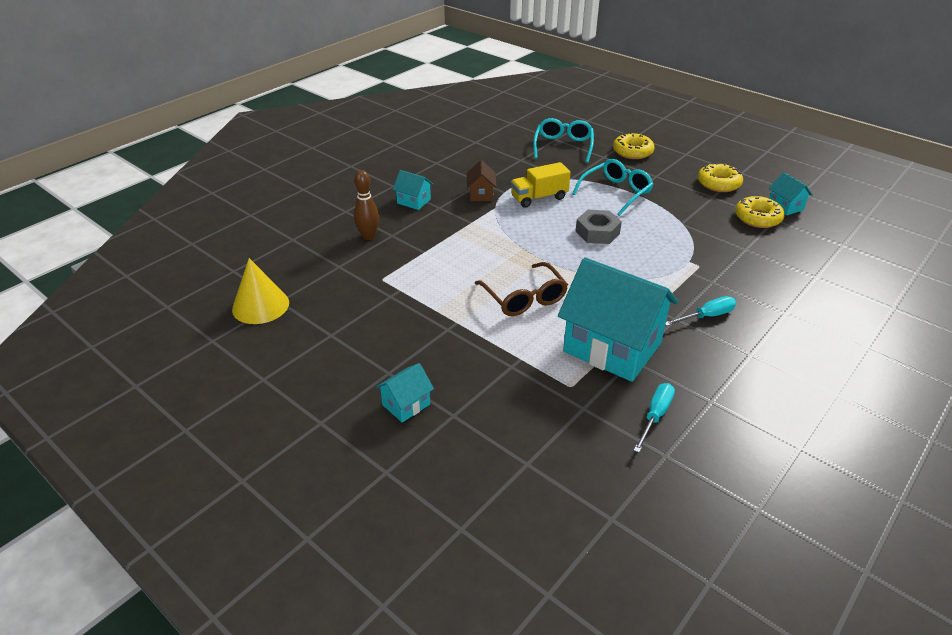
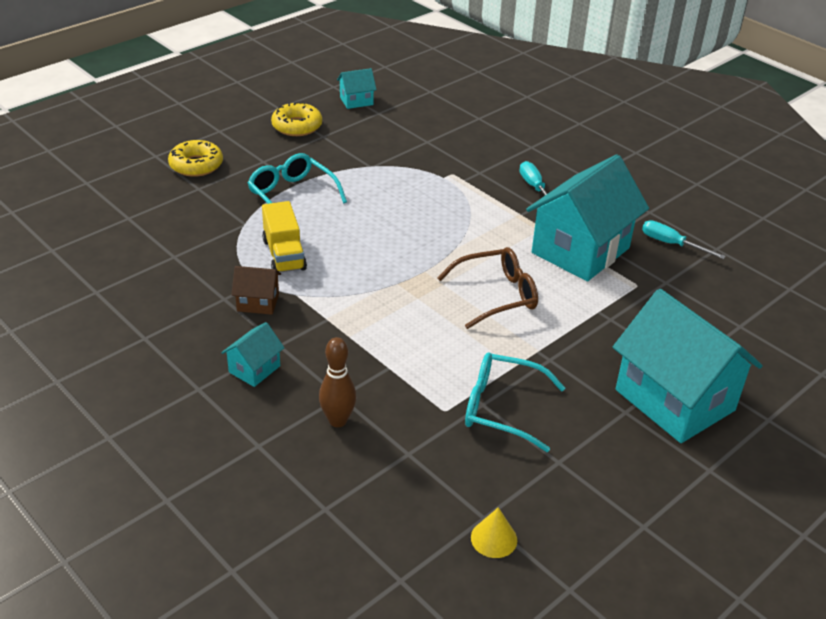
camera: 85 degrees left, 0 degrees up
yellow cone [232,258,289,324] -> yellow cone [471,507,517,558], size x0.57
turquoise house [376,363,434,423] -> turquoise house [613,289,762,443], size x2.28
turquoise glasses [533,118,594,163] -> turquoise glasses moved to [465,353,565,452]
grey nut [576,210,622,244] -> none
yellow donut [735,196,785,228] -> none

